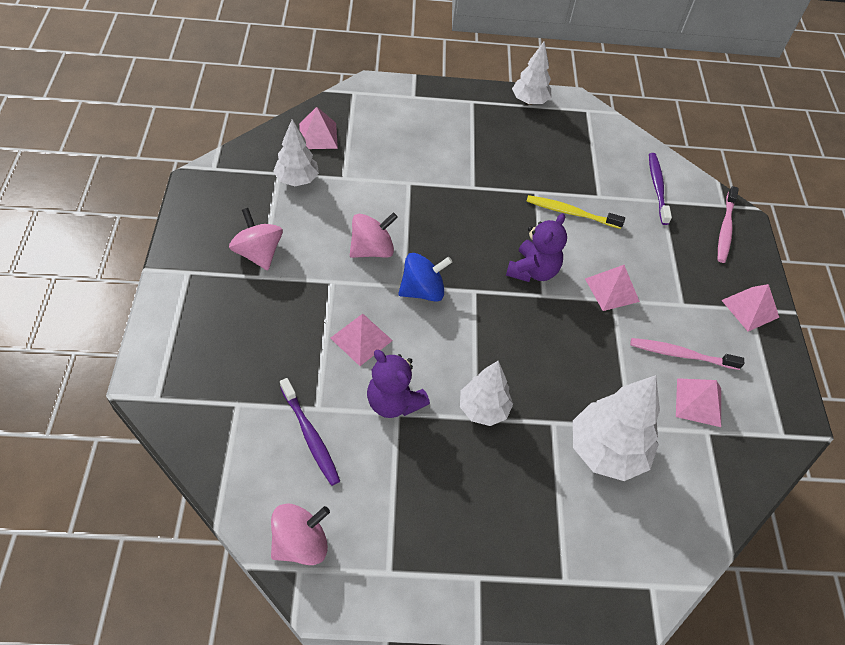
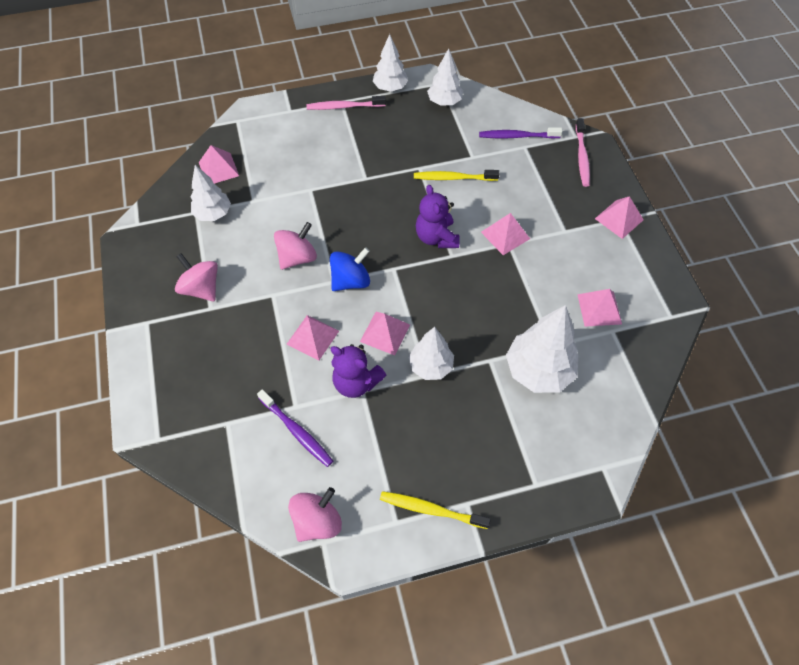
camera: 10 degrees left, 5 degrees up
purple teddy bear [506,213,567,282] -> purple teddy bear turned 150 degrees clockwise [416,185,460,248]
pink toothbrush [630,338,744,370] -> pink toothbrush moved to [306,96,386,110]
purple toothbrush [649,153,672,225] -> purple toothbrush turned 75 degrees counterclockwise [479,127,562,139]
none -> pink pyramid [360,312,410,356]
none -> yellow toothbrush [380,491,491,529]
none -> white tree [427,48,463,106]

